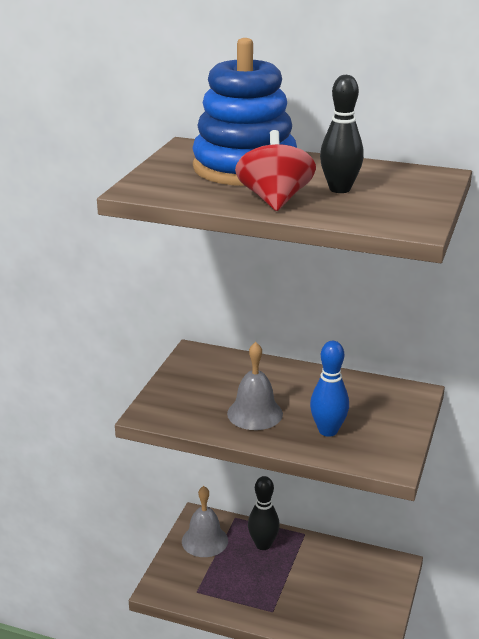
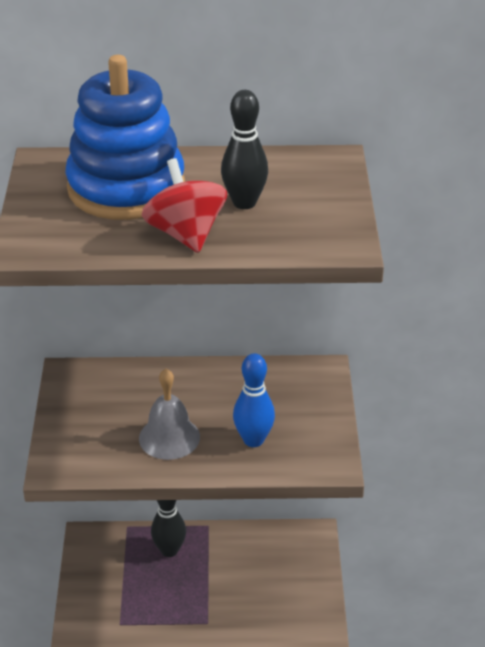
camera: 20 degrees left, 10 degrees up
grey bell [182,486,228,557] -> none

